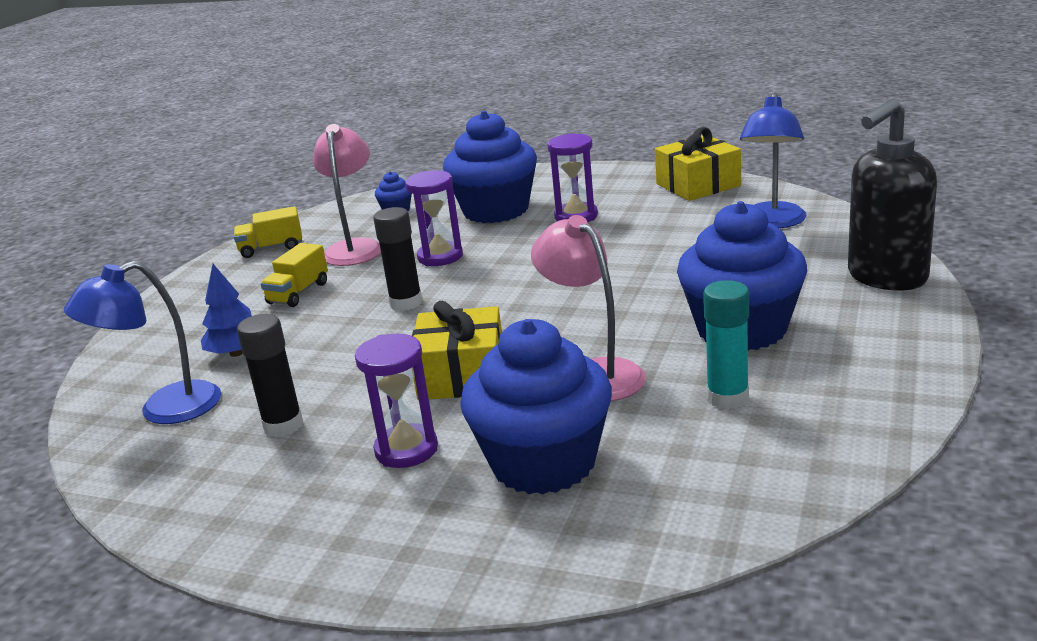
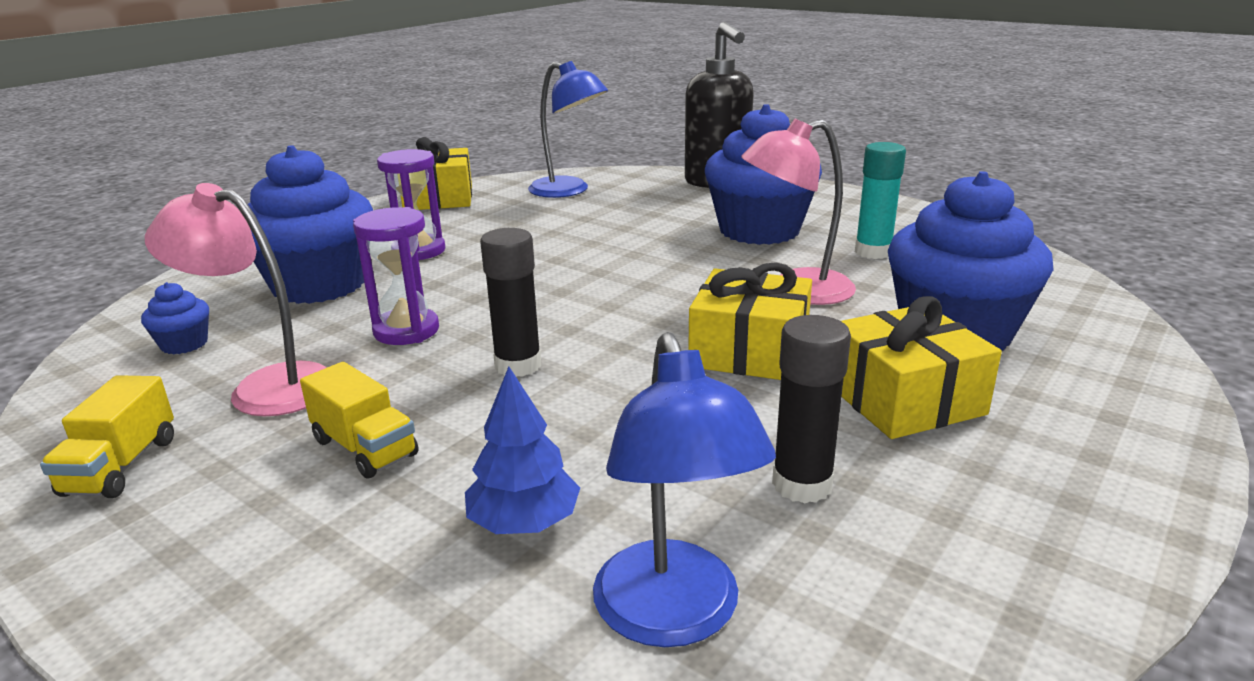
camera: 75 degrees left, 0 degrees up
purple hourglass [355,333,438,468] -> yellow gift [841,296,1002,439]

